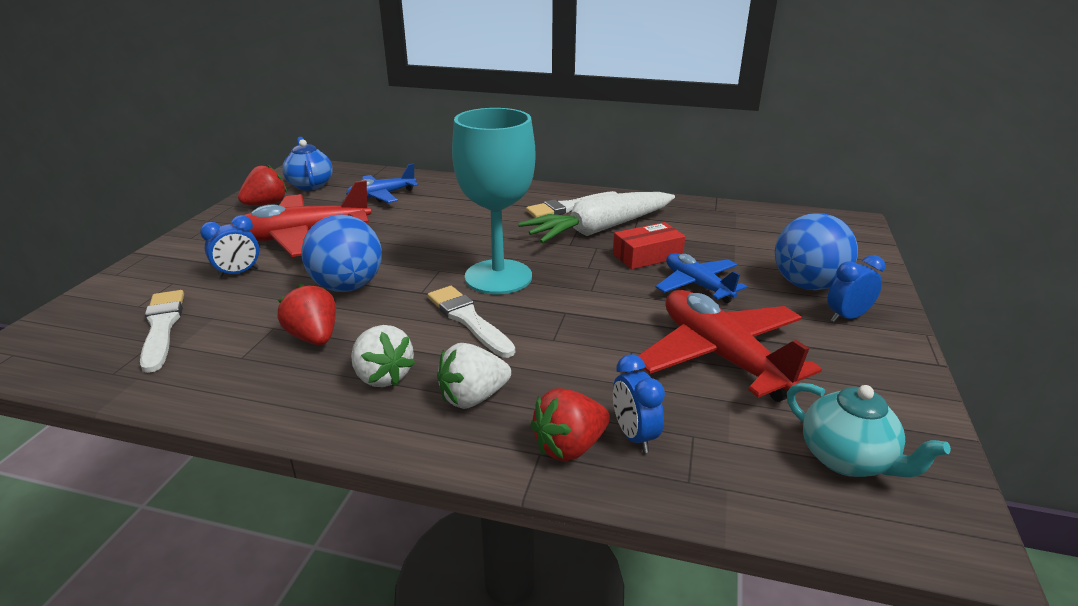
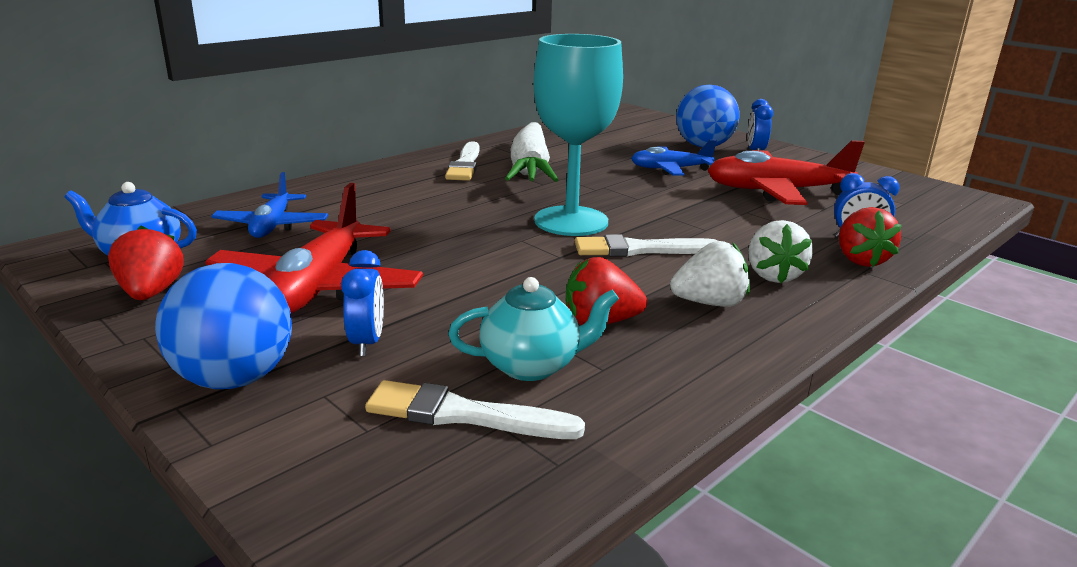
camera: 60 degrees left, 5 degrees down
blue ball [301,214,382,292] -> blue ball moved to [155,263,292,389]
red box [613,222,685,269] -> none
turquoise teapot [787,383,951,477] -> turquoise teapot moved to [448,277,619,381]

